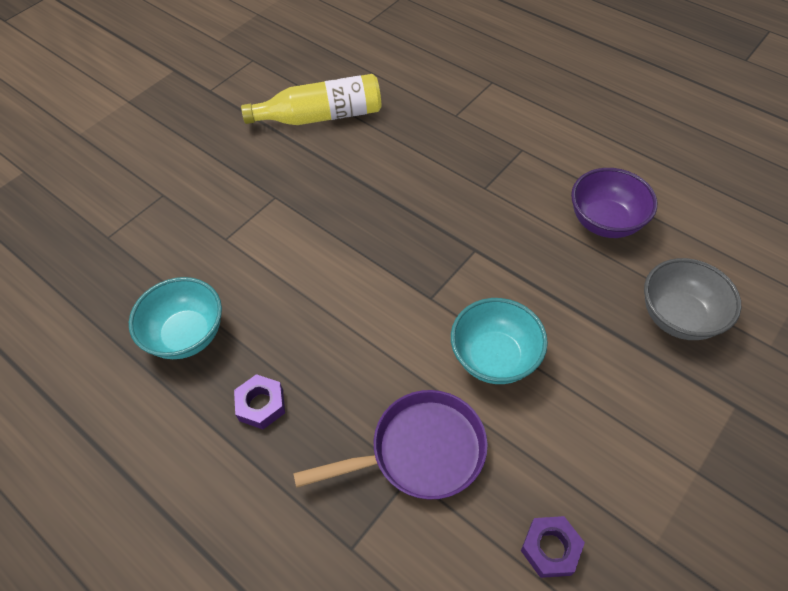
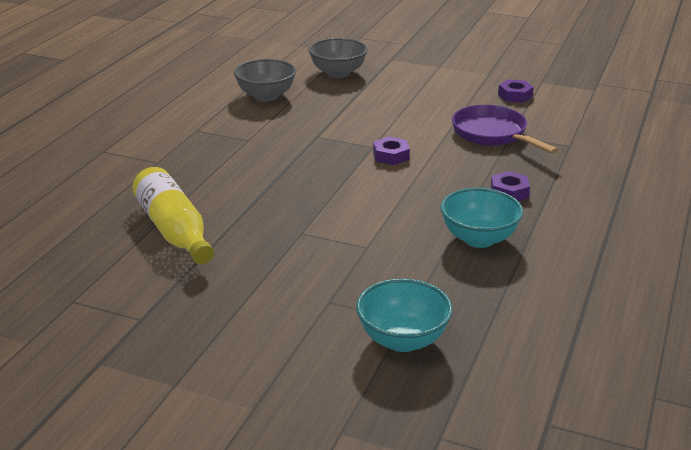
camera: 110 degrees left, 25 degrees down
turquoise bowl [451,298,548,384] -> turquoise bowl moved to [356,278,453,352]
purple bowl [571,168,657,238] -> grey bowl [234,59,296,102]
none -> purple nut [373,137,410,165]

